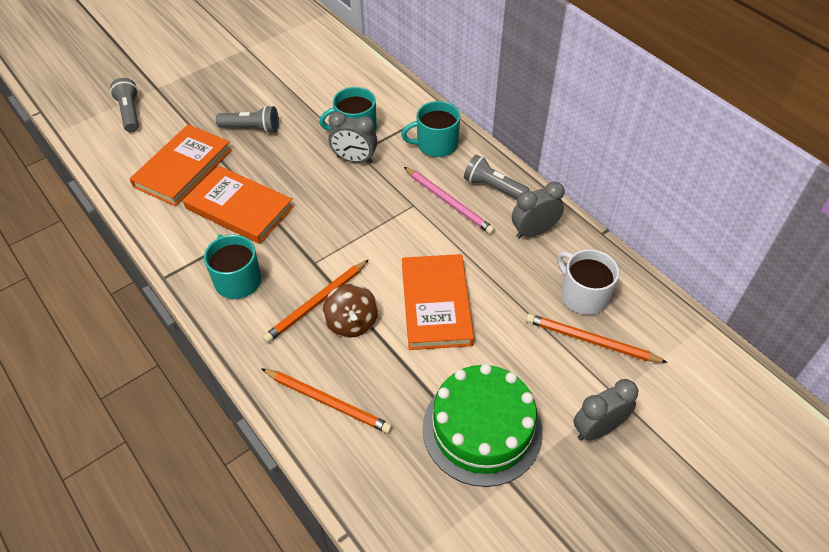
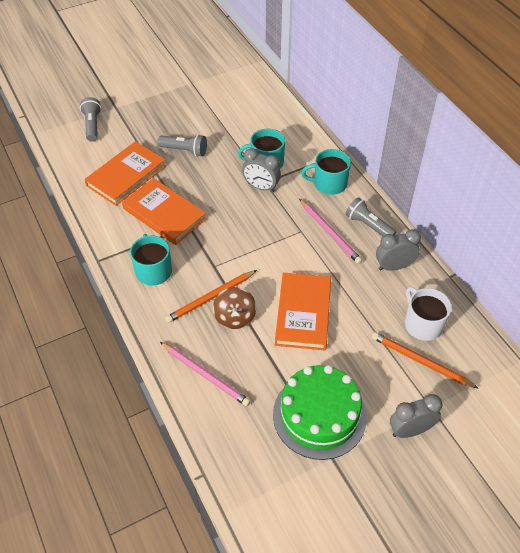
camera: 10 degrees right, 0 degrees up
orange pencil [261,368,392,433] -> pink pencil [160,342,251,406]

